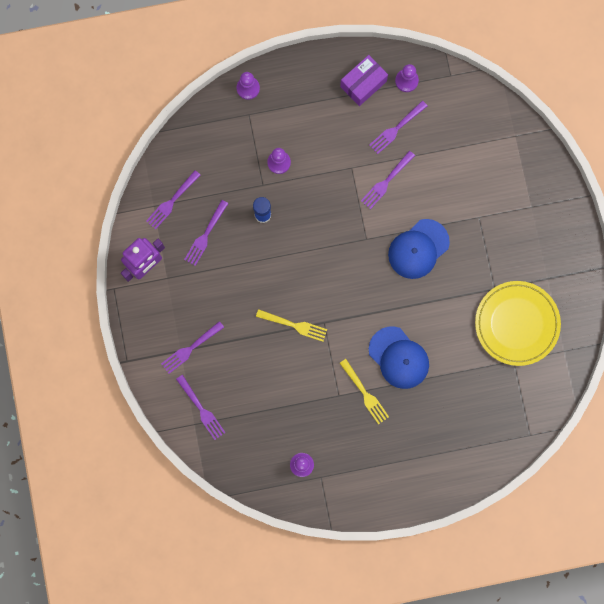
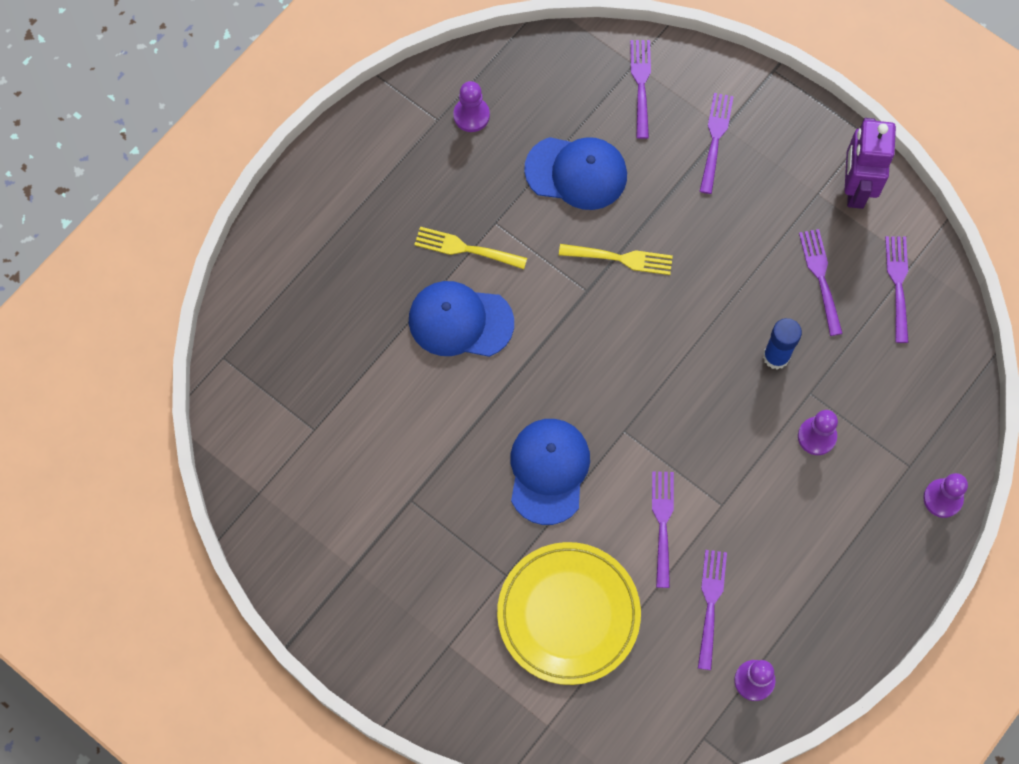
camera: 140 degrees right, 10 degrees down
purple fork [176,375,225,440] -> purple fork turned 75 degrees clockwise [630,40,651,139]
yellow fork [256,309,327,342] -> yellow fork turned 150 degrees counterclockwise [559,244,673,275]
purple box [340,55,388,106] -> none
yellow plate [475,281,561,366] -> yellow plate moved to [497,542,641,685]
none -> blue cap [524,137,627,210]

